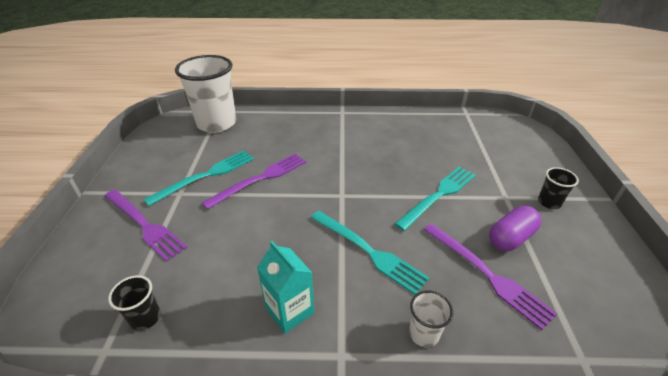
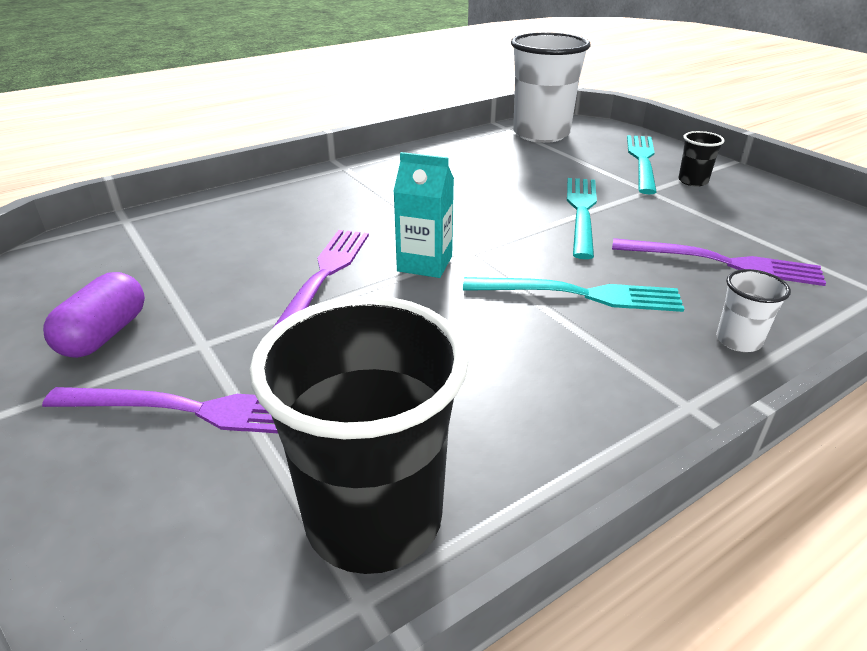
camera: 35 degrees left, 5 degrees down
black cup [108,275,161,331] -> black cup [249,296,469,574], size x2.29
turquoise fork [144,151,254,206] -> turquoise fork moved to [627,135,657,194]
white cup [175,55,236,133] -> white cup moved to [511,32,591,143]
turquoise carton [257,241,314,334] -> turquoise carton moved to [393,152,454,278]
purple capsule [489,206,541,251] -> purple capsule moved to [43,272,145,358]

